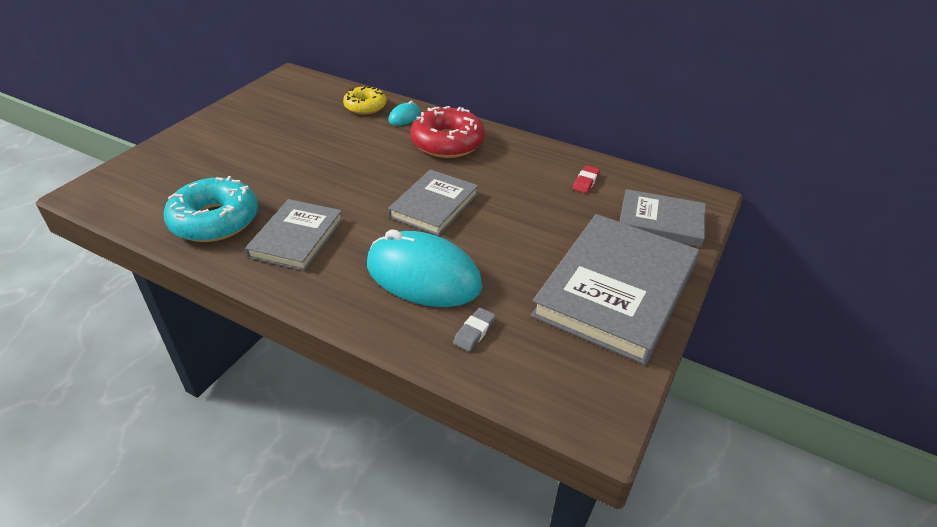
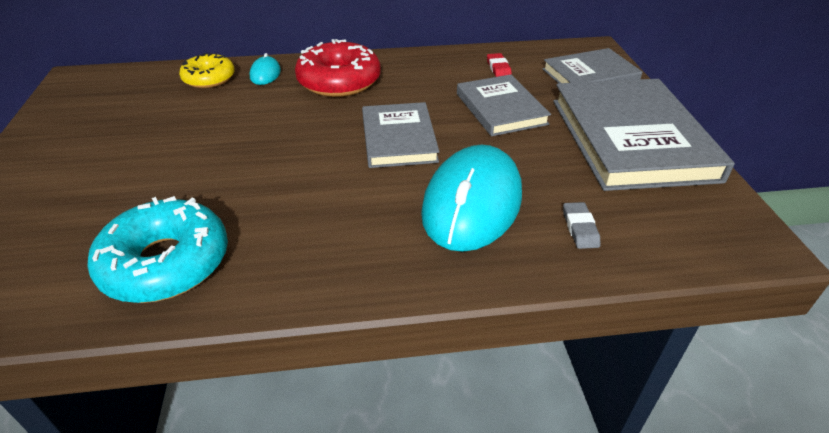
camera: 35 degrees left, 0 degrees up
grey book [245,199,343,271] -> grey book moved to [457,74,551,136]
turquoise mouse [367,229,482,307] -> turquoise mouse turned 60 degrees counterclockwise [421,145,522,252]

